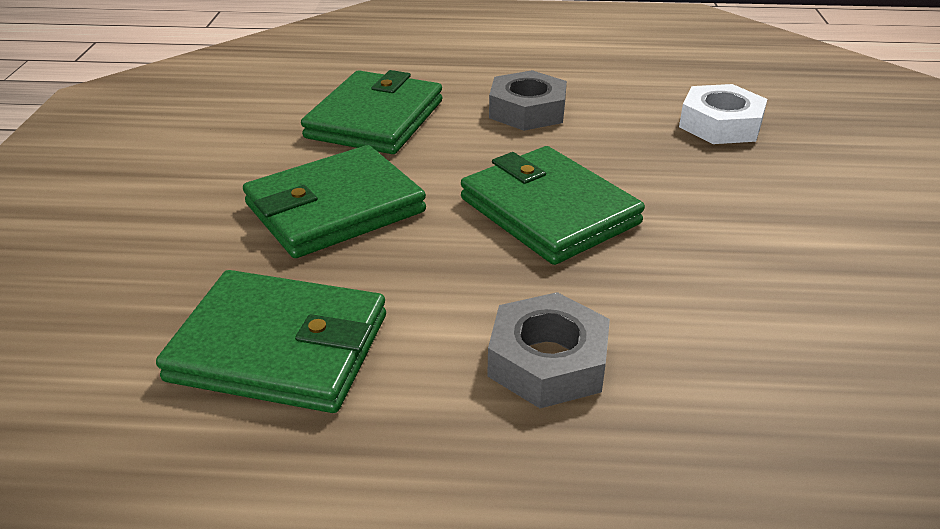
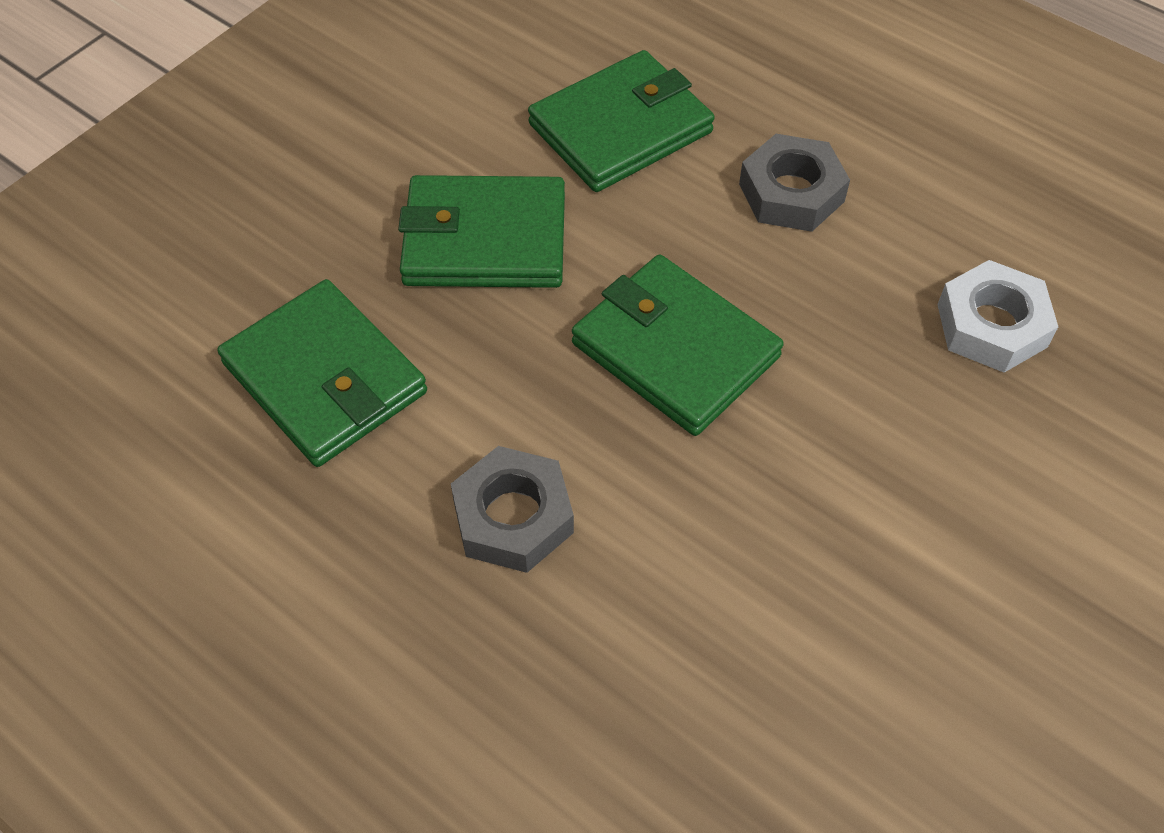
camera: 35 degrees right, 20 degrees up
green wallet [461,146,645,265] -> green wallet turned 45 degrees counterclockwise [572,255,784,436]

